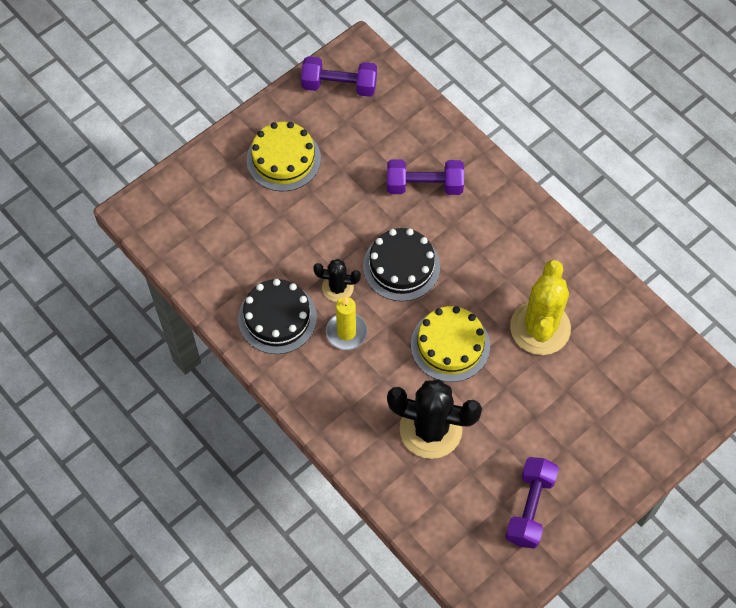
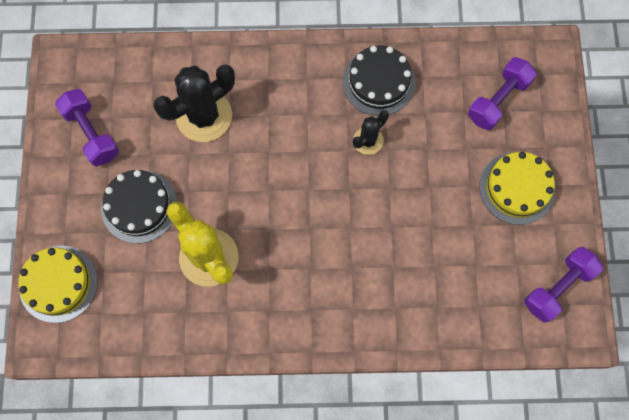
camera: 130 degrees right, 10 degrees up
yellow candle [326,297,367,350] -> none
black cake [363,228,440,301] -> black cake moved to [101,170,177,243]
purple dumbbell [387,159,464,195] -> purple dumbbell moved to [468,57,537,130]
yellow cake [411,306,490,382] -> yellow cake moved to [18,245,98,323]

